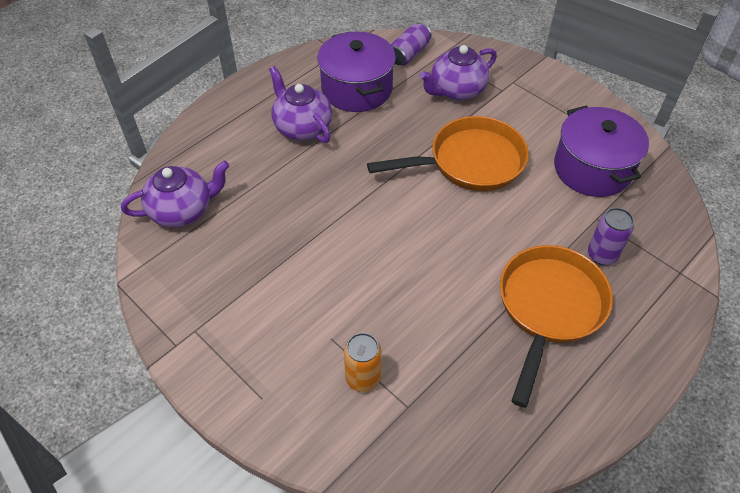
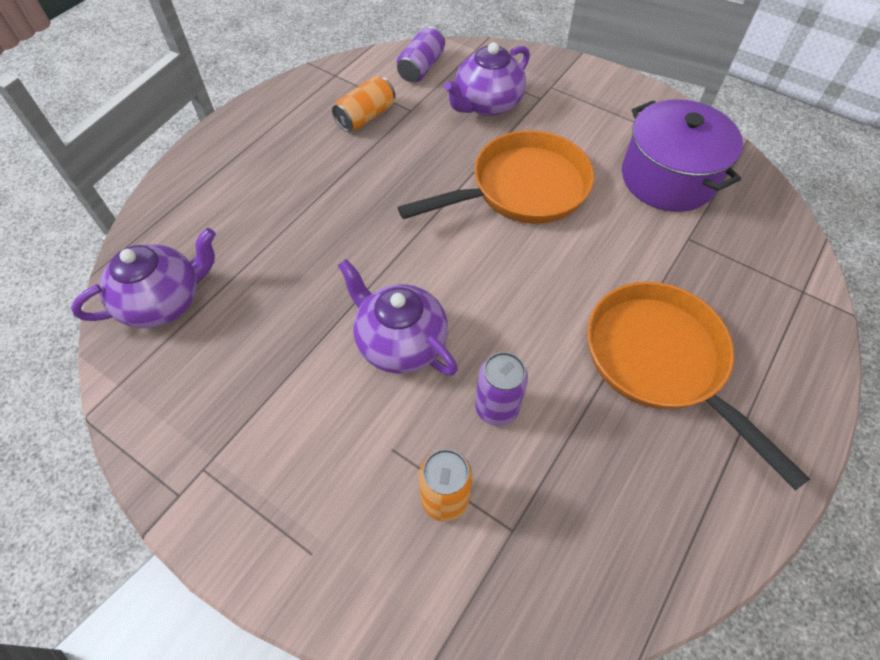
camera: 10 degrees left, 5 degrees up
purple teapot [269,66,332,143] -> purple teapot moved to [338,259,458,376]
purple pot [317,32,396,112] -> orange can [332,76,395,132]
orange pan [500,245,613,408] -> orange pan turned 45 degrees counterclockwise [587,282,810,491]
purple can [588,208,634,265] -> purple can moved to [475,352,528,426]

